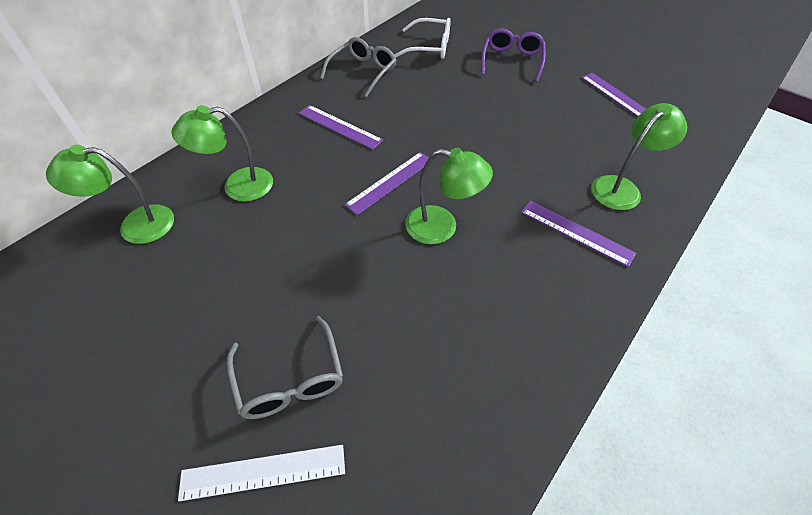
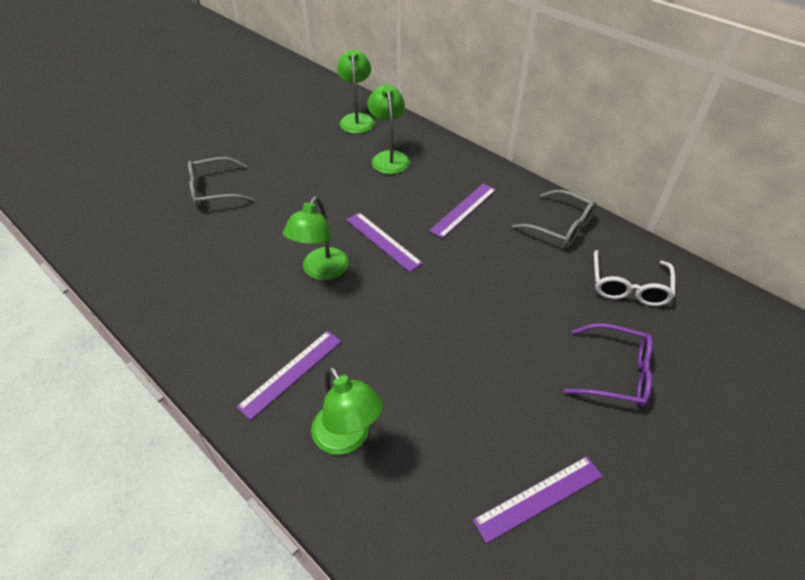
camera: 95 degrees right, 5 degrees down
white ruler [178,445,345,501] -> none

